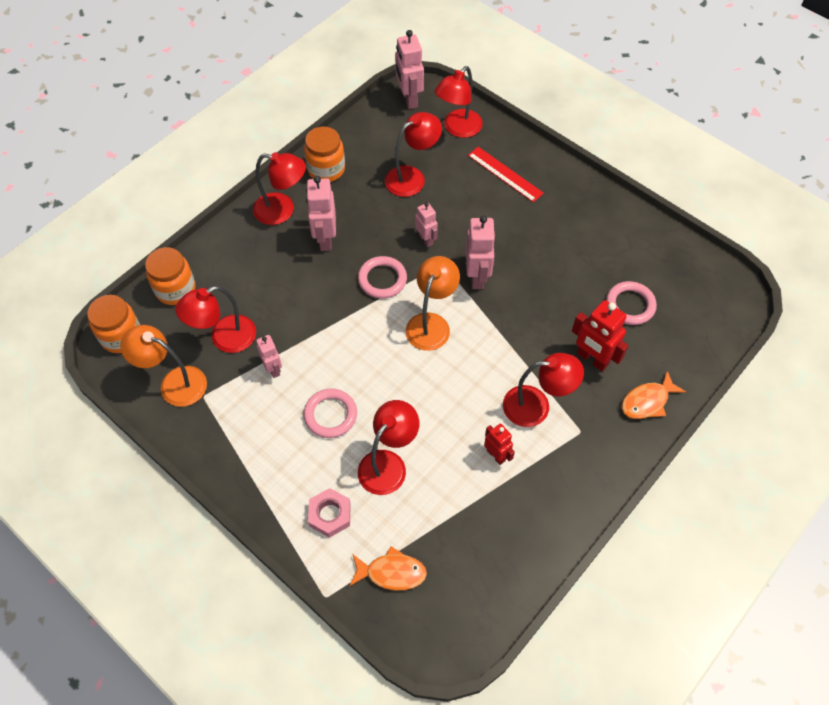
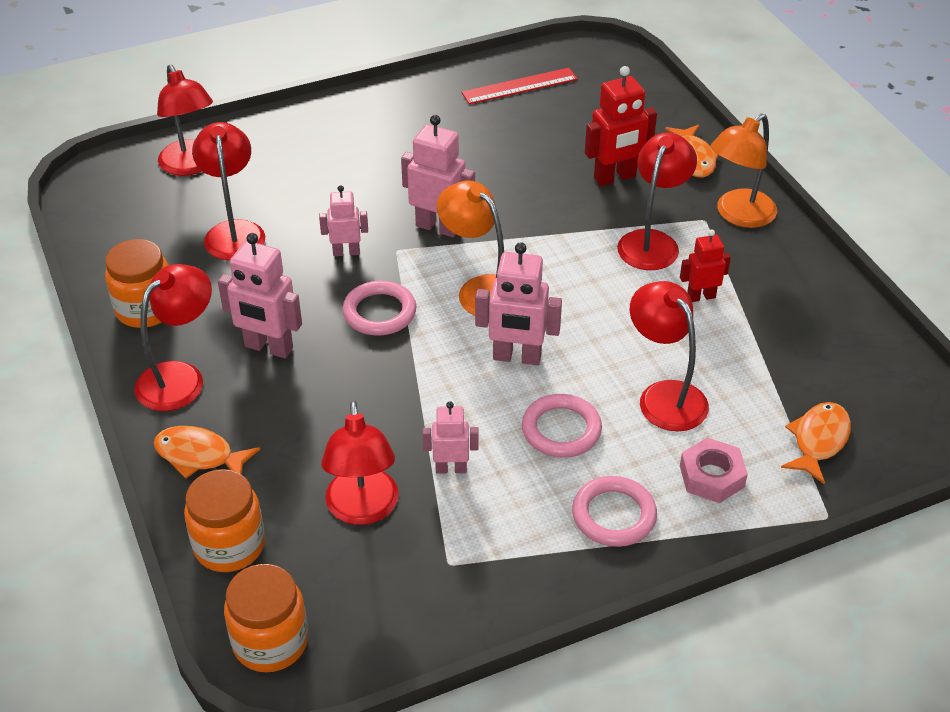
camera: 65 degrees left, 15 degrees down
orange lamp [120,325,207,407] -> orange lamp moved to [711,114,777,228]
pink robot [395,30,424,109] -> pink robot moved to [475,242,562,365]
red ruler [468,147,544,202] -> red ruler moved to [461,68,578,104]
pink ring [606,281,657,325] -> pink ring moved to [572,476,657,547]
none -> orange fish [154,426,260,479]

